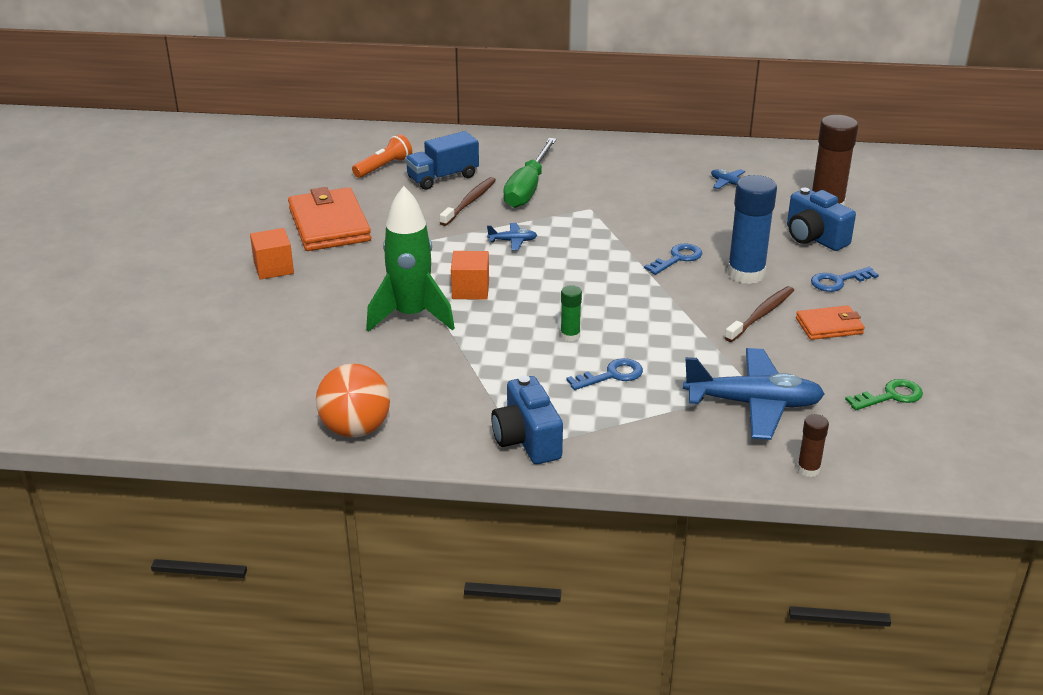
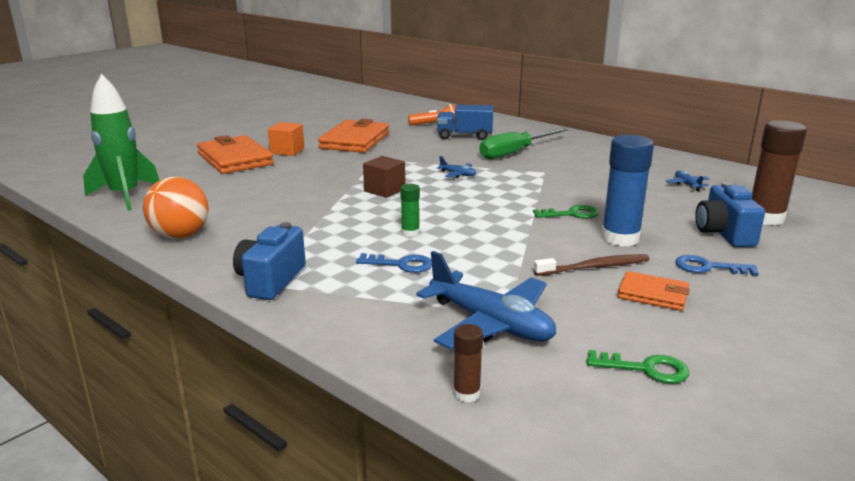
camera: 35 degrees right, 10 degrees down
green rocket [366,186,455,332] -> green rocket moved to [83,74,159,211]
brown toothbrush [440,177,496,226] -> none
orange cube [451,251,489,300] -> brown cube [363,156,405,198]
blue key [644,244,702,275] -> green key [533,205,599,219]
none -> orange wallet [197,135,274,174]

